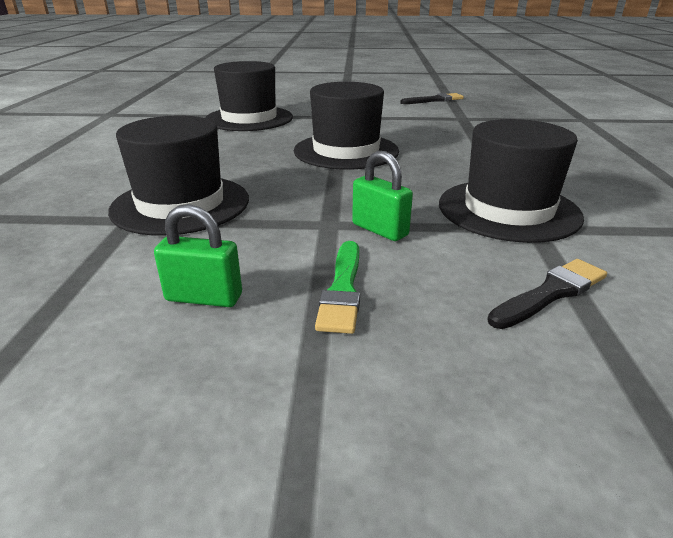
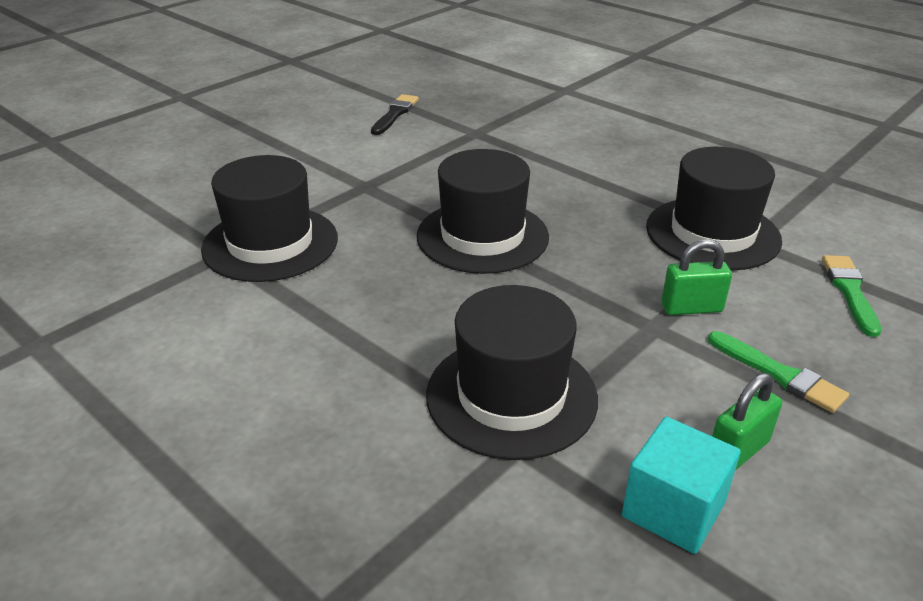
camera: 50 degrees left, 5 degrees up
black brush [487,259,607,329] -> green brush [822,255,881,337]
none -> turquoise cube [622,417,741,554]

